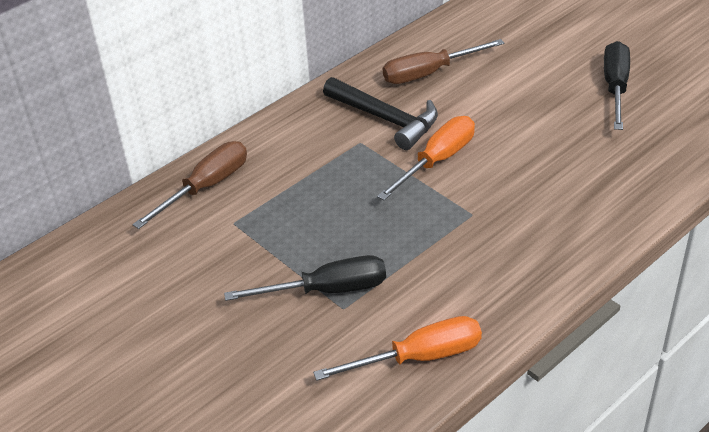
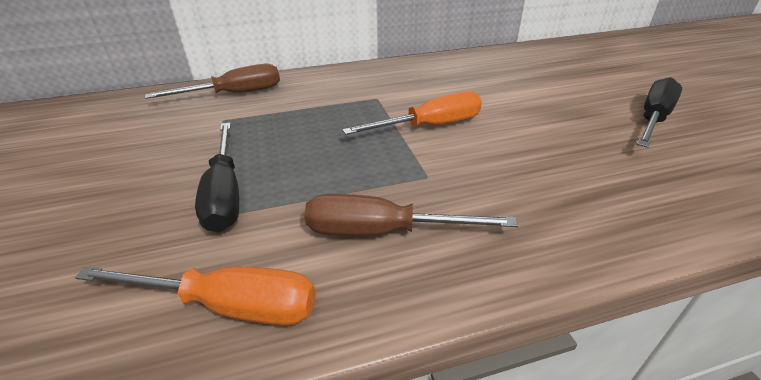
camera: 25 degrees right, 5 degrees down
black screwdriver [224,255,386,301] -> black screwdriver turned 60 degrees clockwise [195,123,239,232]
black hammer [323,77,438,150] -> none
brown screwdriver [383,39,504,84] -> brown screwdriver moved to [304,194,518,236]

